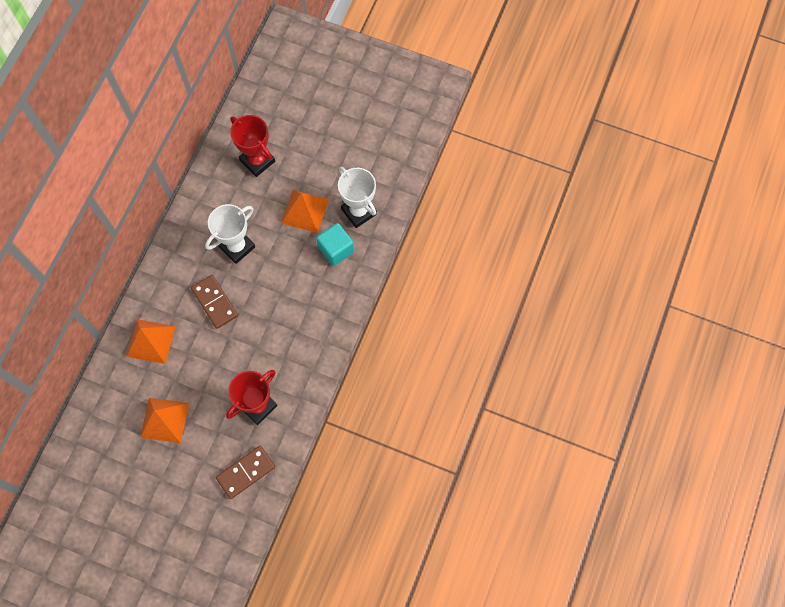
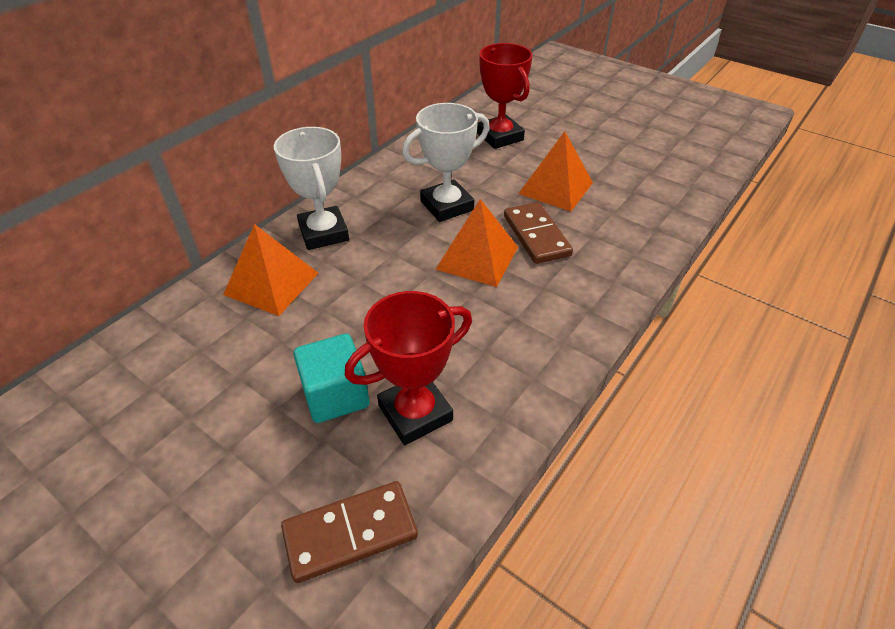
camera: 15 degrees right, 25 degrees down
orange pyramid [140,398,189,443] -> orange pyramid moved to [435,199,518,287]
brown domino [191,275,238,329] -> brown domino moved to [504,202,573,264]
turquoise cube [316,223,354,266] -> turquoise cube moved to [293,334,369,423]
white trophy [338,167,377,228] -> white trophy moved to [274,127,349,250]

